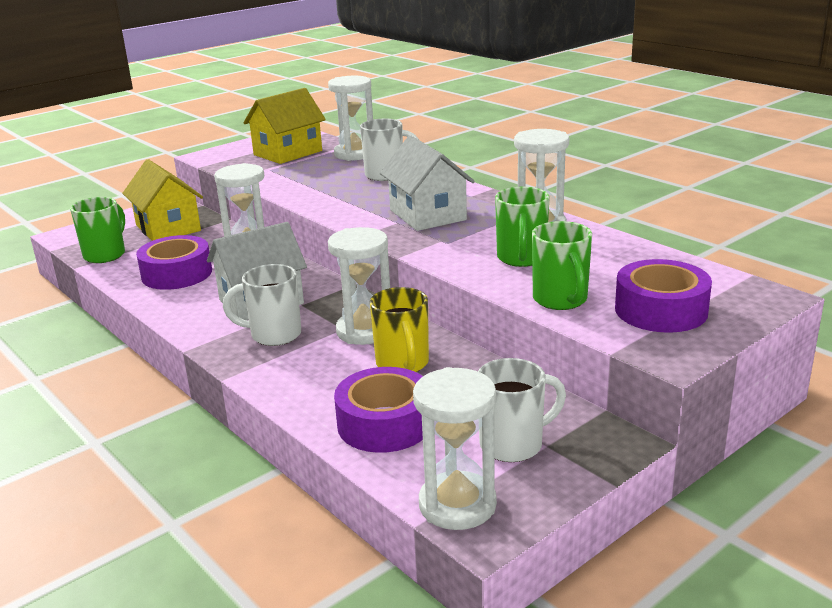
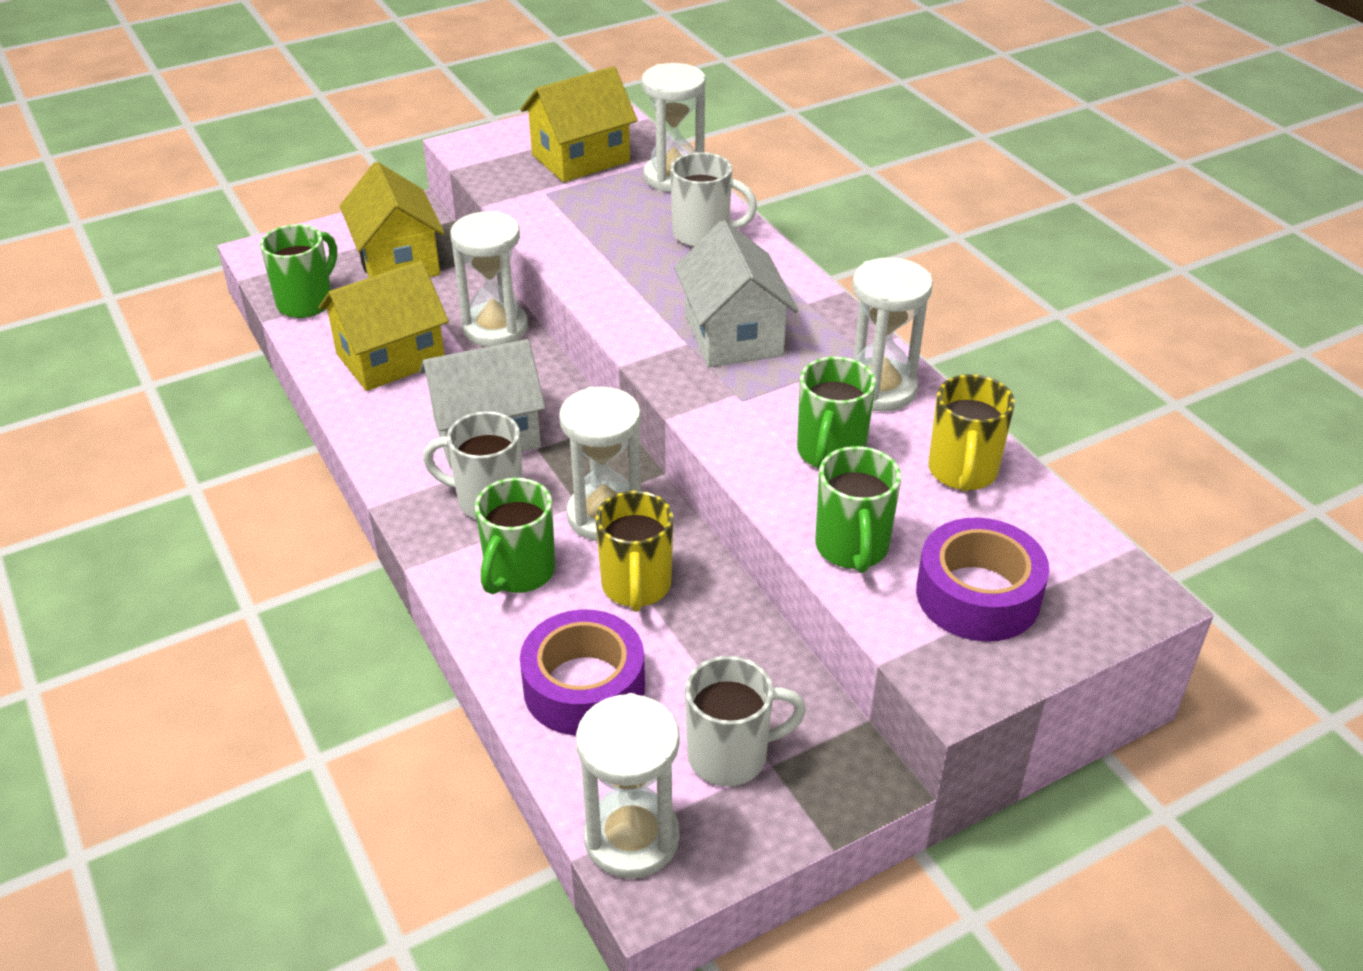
camera: 10 degrees right, 15 degrees up
purple tape [136,235,212,290] -> yellow house [319,261,449,391]
none -> green mug [475,478,555,594]
none -> yellow mug [928,374,1015,492]

